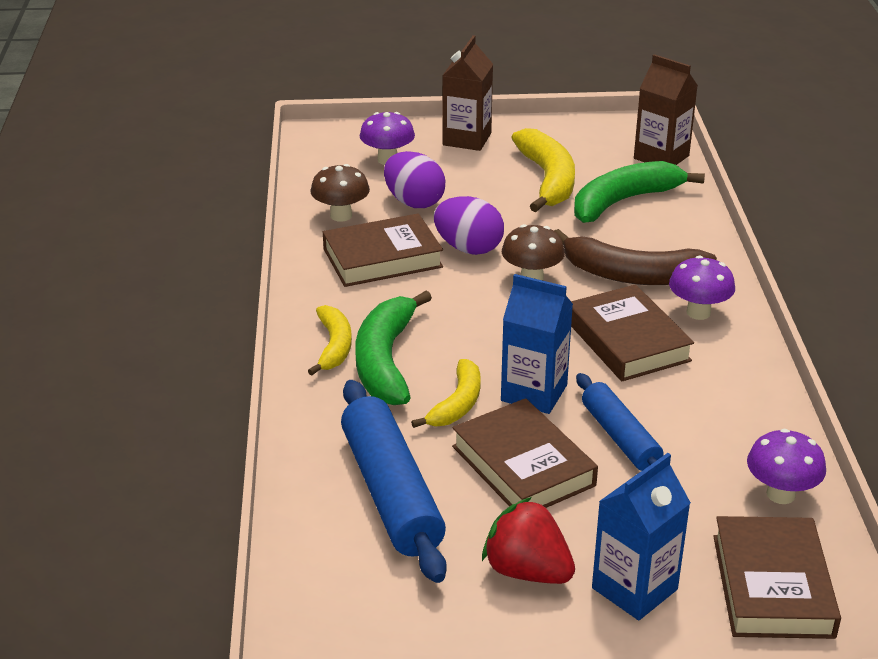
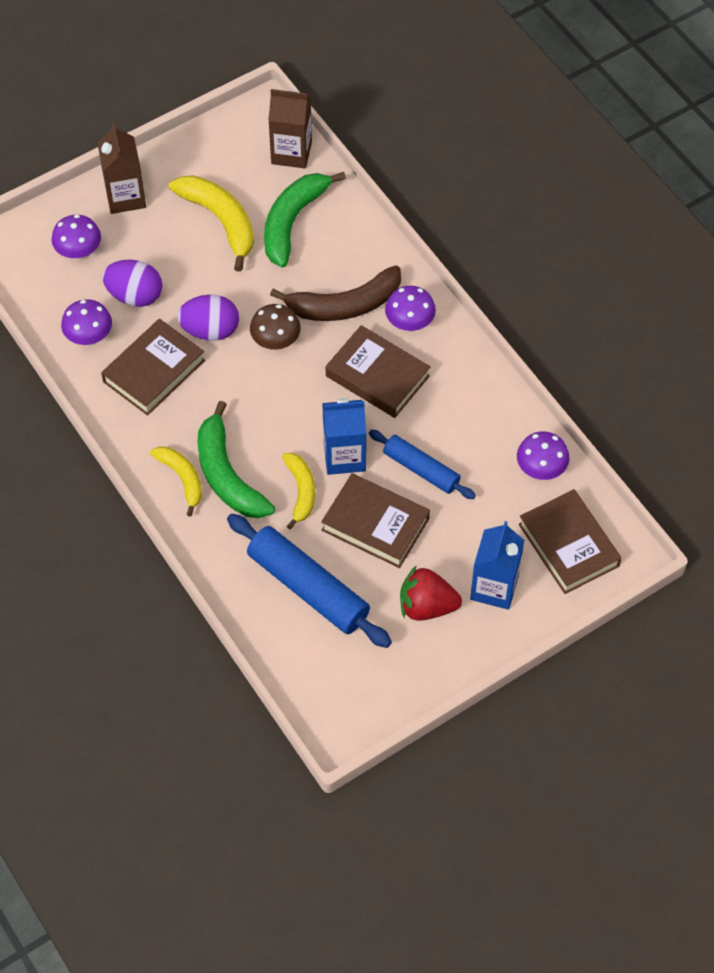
camera: 30 degrees left, 25 degrees up
brown mushroom [310,164,370,222] -> purple mushroom [61,299,112,346]

